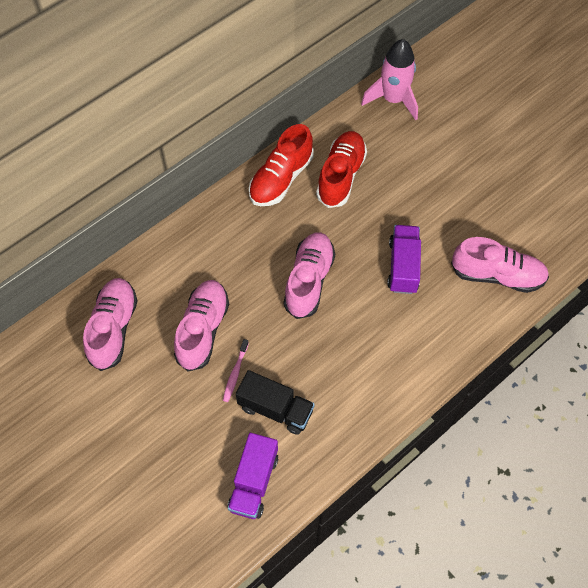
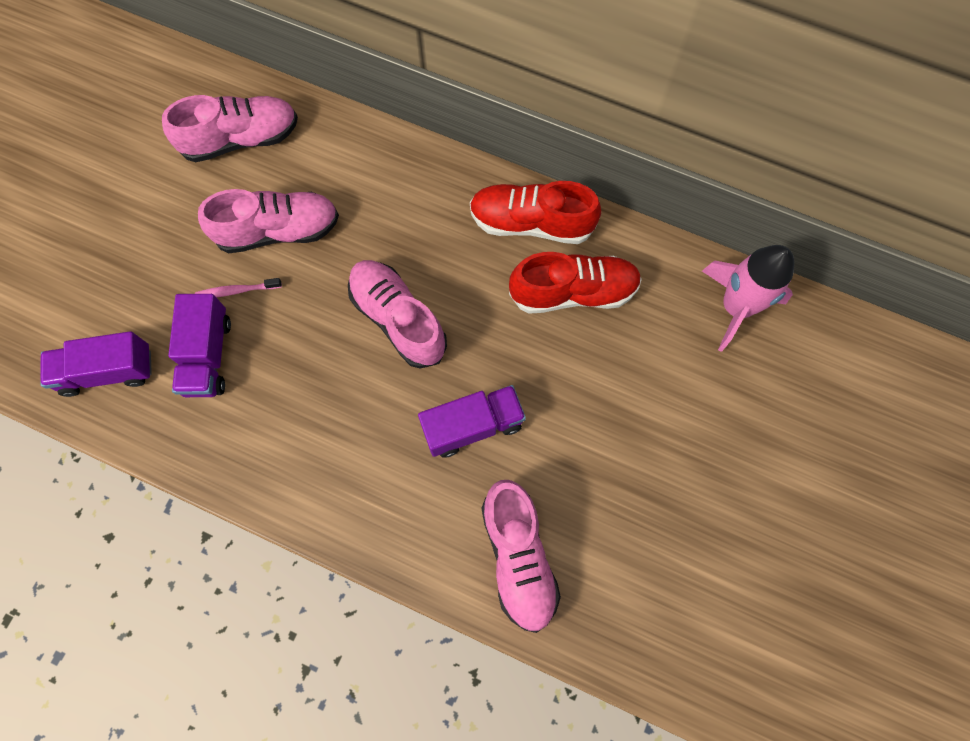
camera: 65 degrees right, 10 degrees up
black truck [236,370,315,435] -> purple truck [168,294,231,397]
pink shoe [284,232,335,319] -> pink shoe turned 120 degrees counterclockwise [348,260,447,368]

